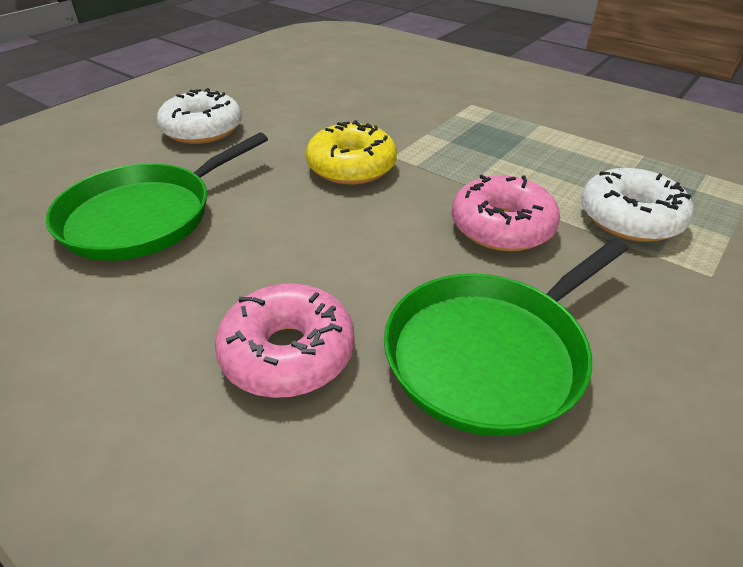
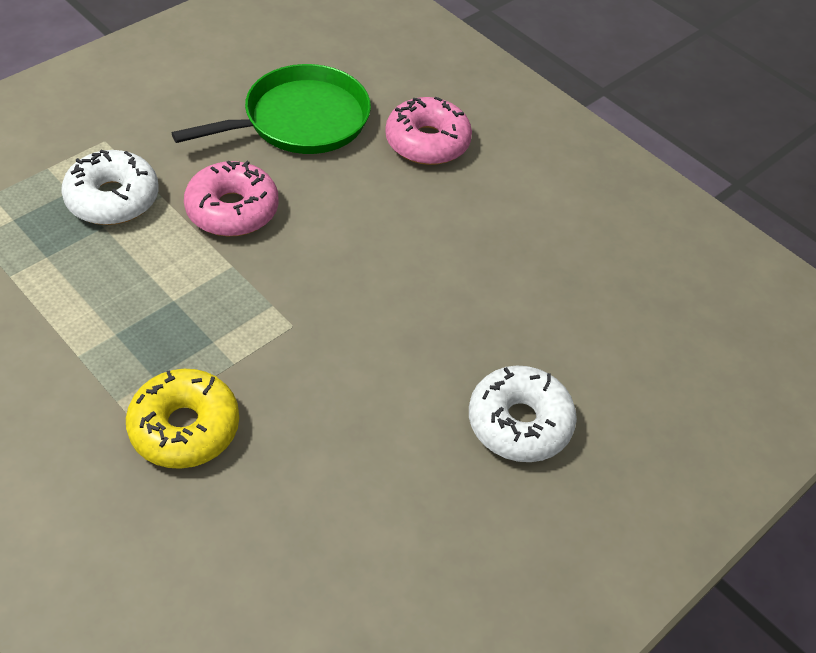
camera: 175 degrees left, 10 degrees up
green pan [46,133,268,261] -> none
yellow donut [306,120,397,185] -> yellow donut moved to [126,369,239,469]

